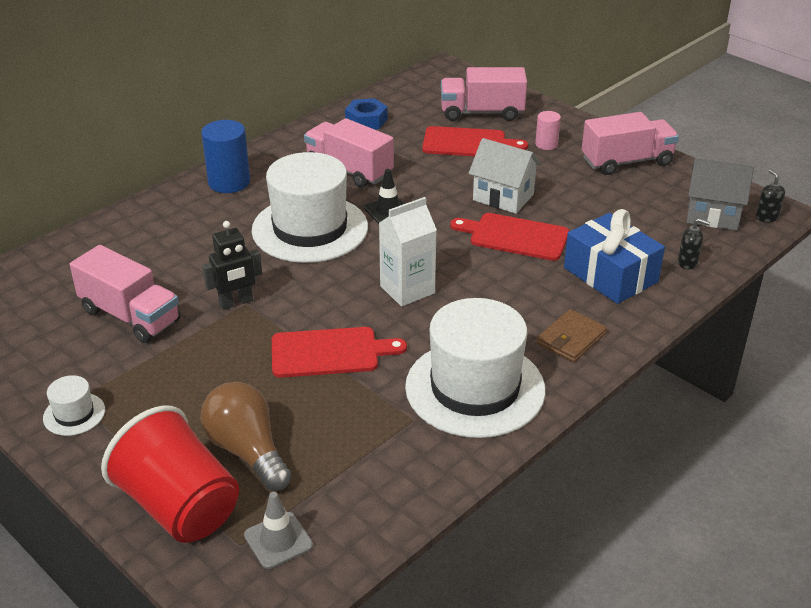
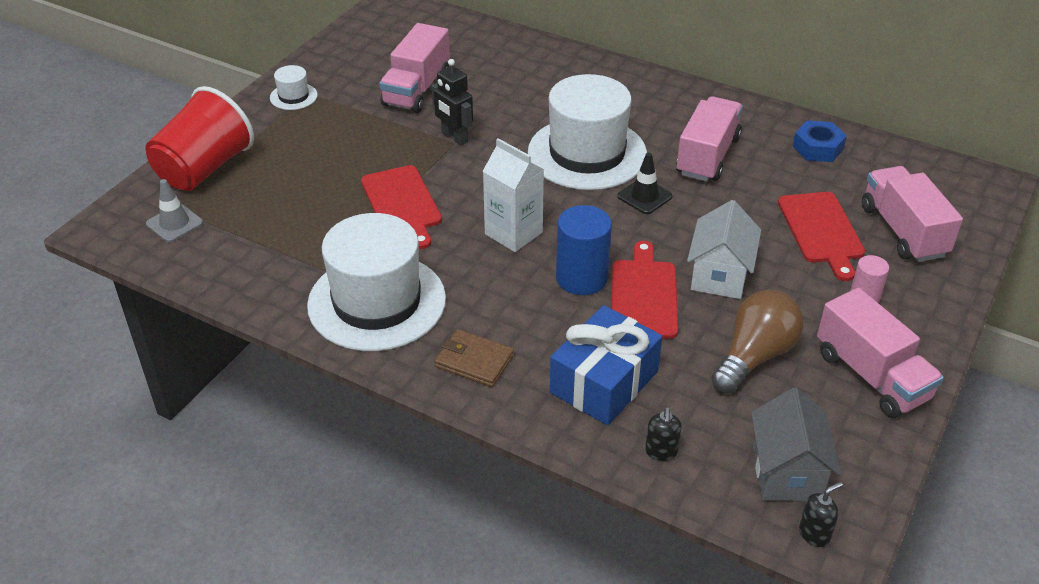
camera: 75 degrees right, 5 degrees up
brown light bulb [200,382,292,491] -> brown light bulb moved to [711,290,803,394]
blue cylinder [201,120,250,193] -> blue cylinder moved to [556,205,612,295]

